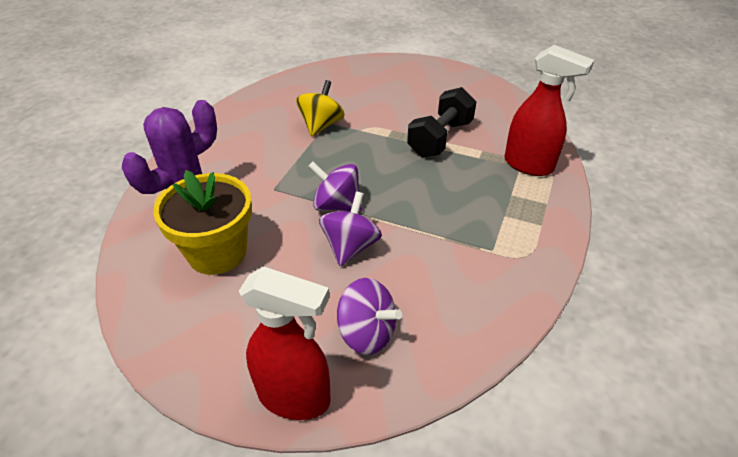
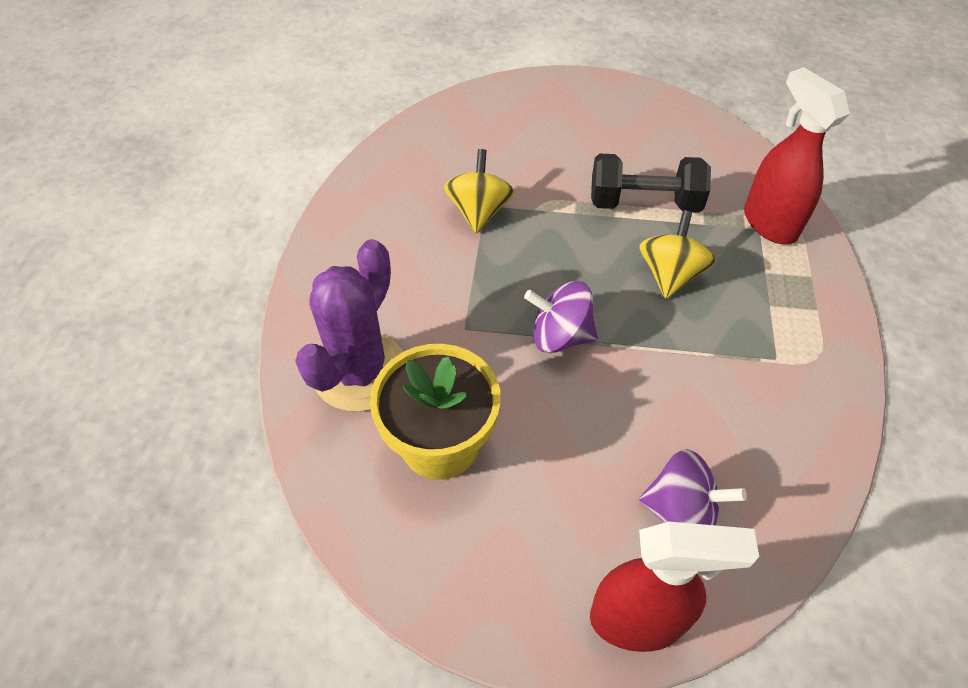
camera: 15 degrees left, 10 degrees up
purple spinning top [319,192,382,266] -> none
black dumbbell [407,87,477,157] -> black dumbbell turned 75 degrees clockwise [591,154,711,213]
red spray bottle [504,45,594,176] -> red spray bottle turned 135 degrees counterclockwise [744,67,850,244]
none -> yellow spinning top [639,210,716,299]

